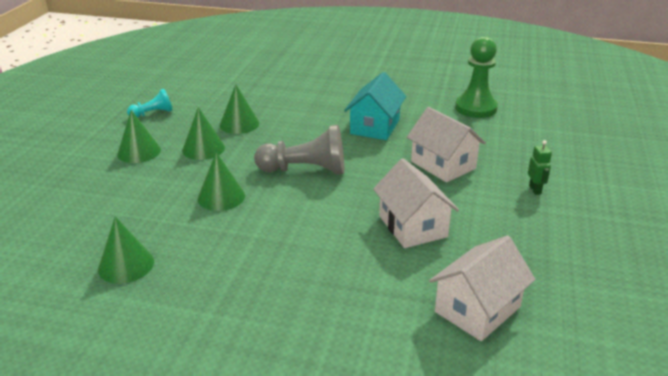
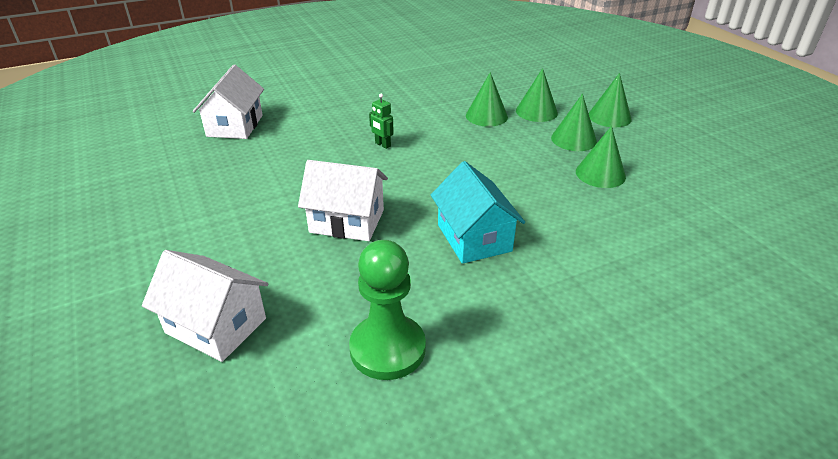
camera: 140 degrees right, 5 degrees up
green cone [98,216,154,284] -> green cone moved to [516,68,558,122]
turquoise pawn [127,89,173,118] -> none
grey pawn [254,125,344,175] -> none
white house [373,158,459,248] -> white house moved to [142,250,268,362]
green robot [528,140,552,195] -> green robot moved to [369,94,394,149]

